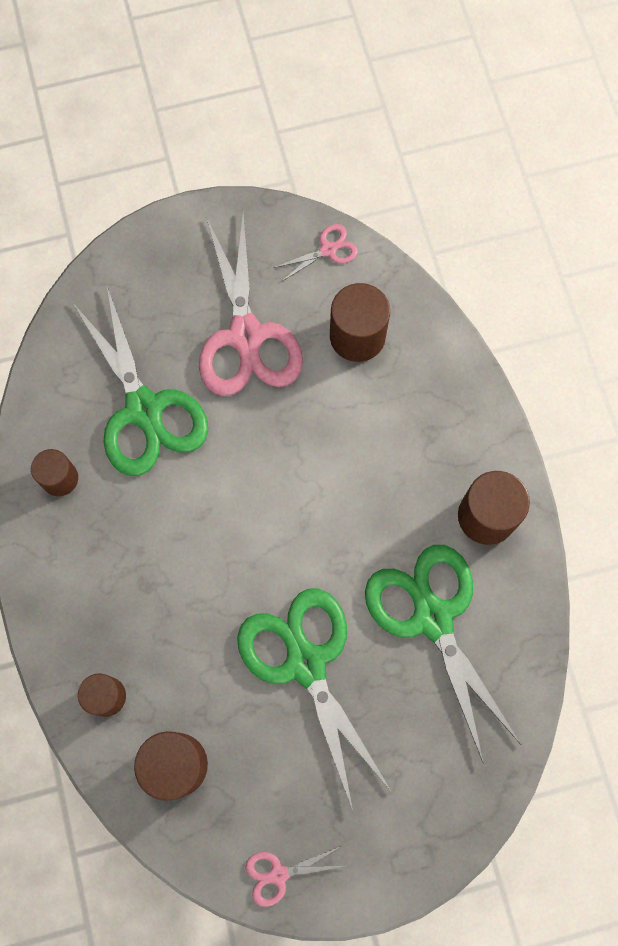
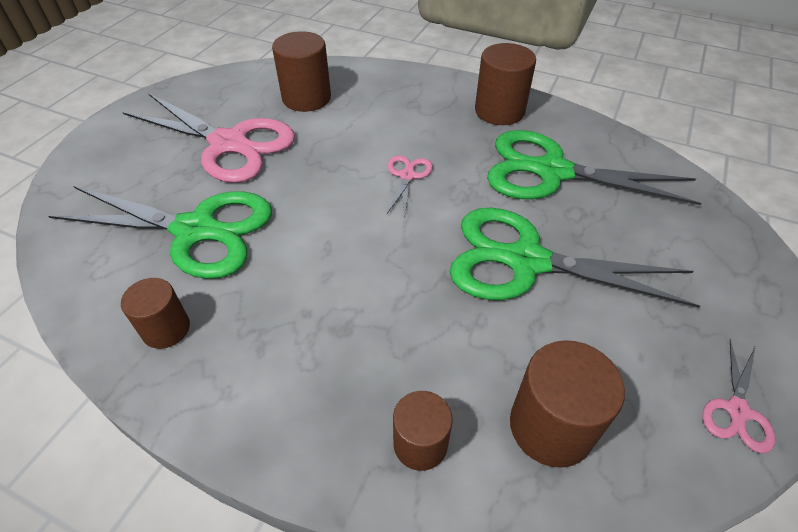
camera: 50 degrees left, 25 degrees down
pink scissors [274,224,358,282] -> pink scissors moved to [386,155,433,217]

